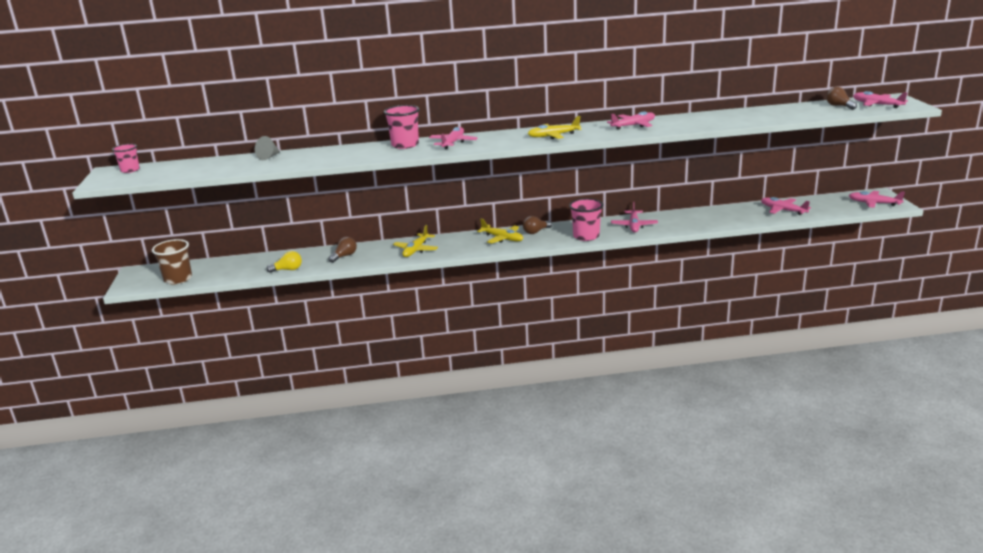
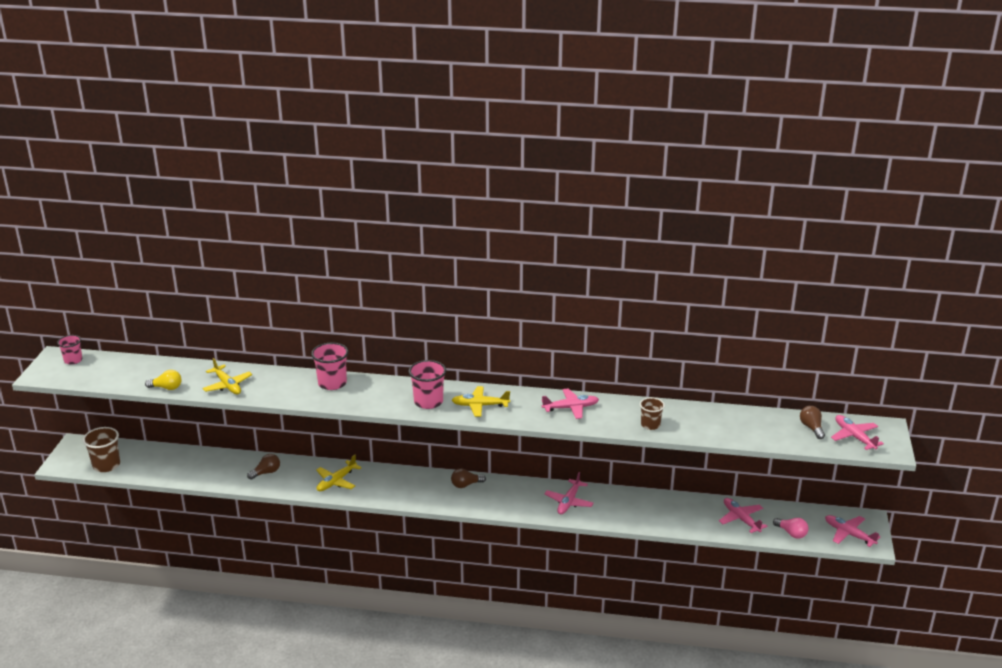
camera: 15 degrees right, 5 degrees up
grey cone [255,136,280,160] -> none
yellow light bulb [266,251,302,273] -> yellow light bulb moved to [145,370,182,390]
pink plane [429,127,477,149] -> none
yellow plane [477,219,523,244] -> yellow plane moved to [202,358,252,395]
pink cup [569,198,603,241] -> pink cup moved to [409,360,446,409]
none -> brown cup [640,397,665,430]
none -> pink light bulb [773,518,809,539]

